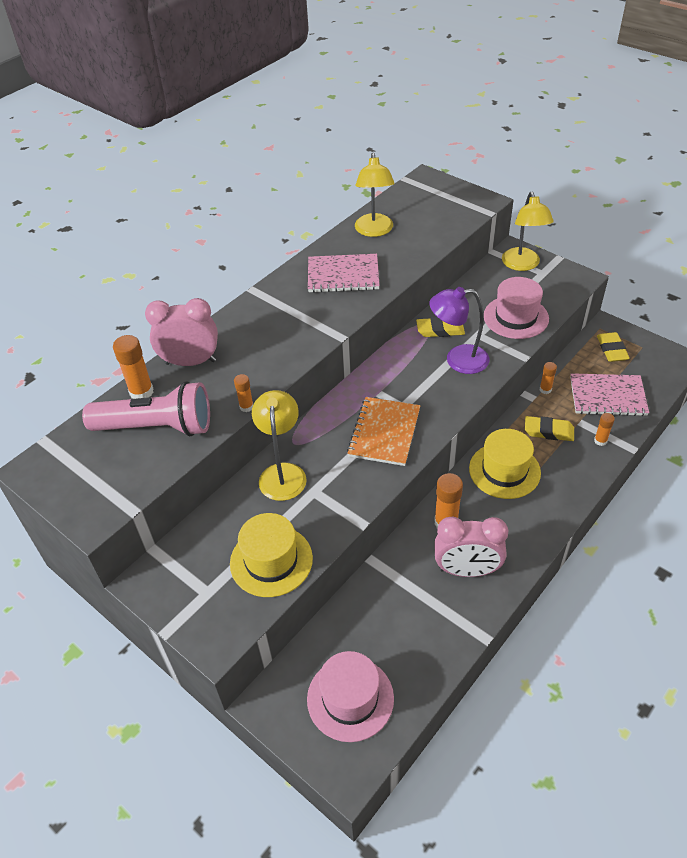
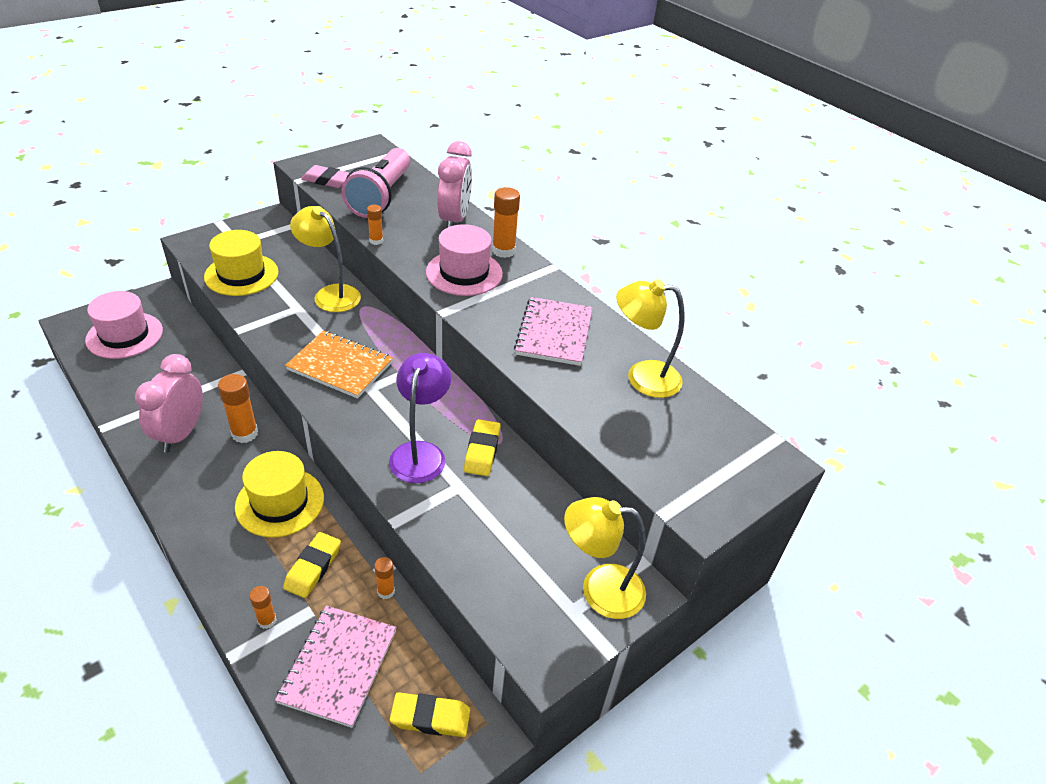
camera: 95 degrees right, 5 degrees down
orange glue stick [113,335,154,399] -> orange glue stick moved to [492,187,520,258]
yellow lamp [252,390,307,501] -> yellow lamp turned 150 degrees counterclockwise [290,206,361,312]
pink hat [484,277,549,339] -> pink hat moved to [426,224,503,296]
none -> pink eraser [301,165,349,188]

